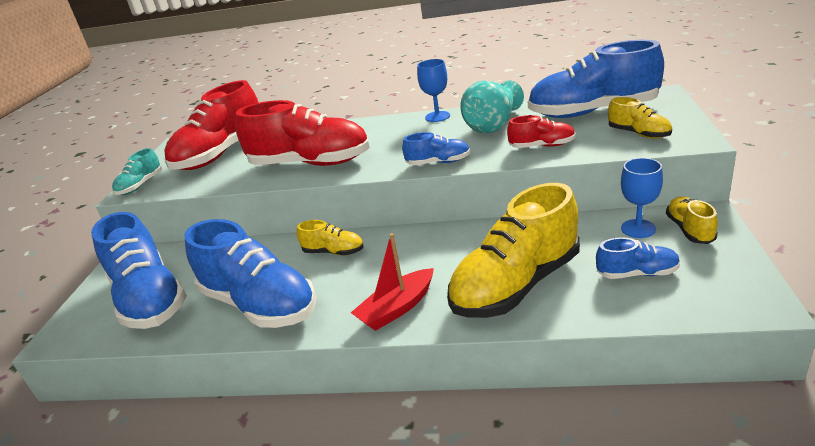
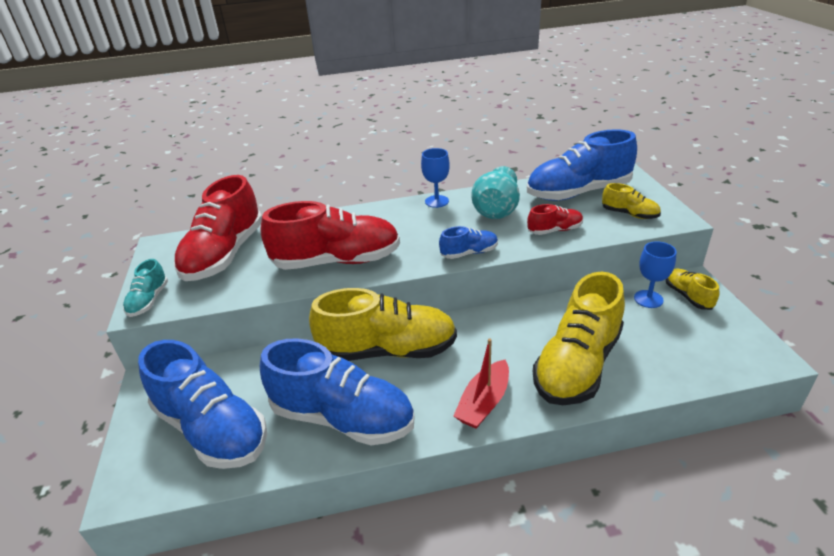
camera: 20 degrees left, 5 degrees up
yellow shoe [297,220,363,255] -> yellow shoe [309,288,457,361], size x2.13
blue shoe [596,237,680,279] -> none

